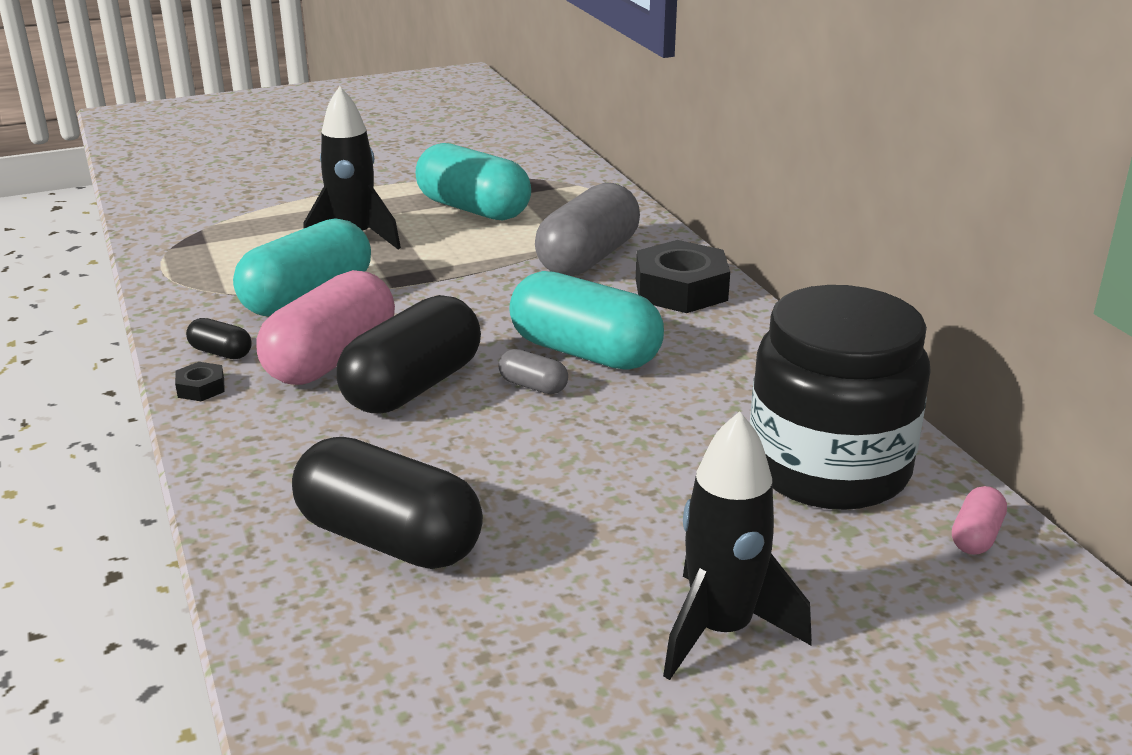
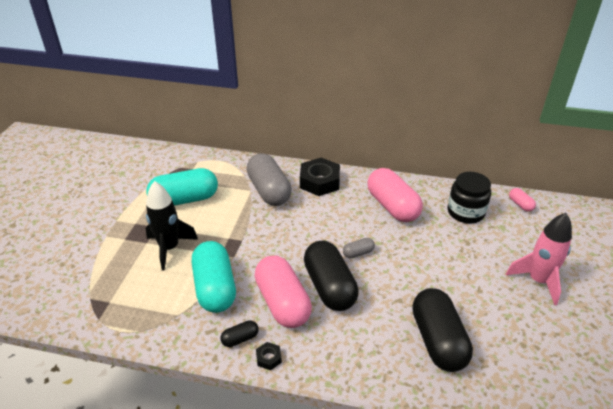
camera: 55 degrees left, 10 degrees up
black capsule [292,437,483,569] -> black capsule turned 75 degrees counterclockwise [412,288,473,372]
turquoise capsule [509,271,664,370] -> none
black rocket [663,411,812,680] -> pink rocket [506,213,572,305]
black jar [750,285,931,510] -> black jar [447,172,491,224], size x0.62
none -> pink capsule [367,168,423,222]

